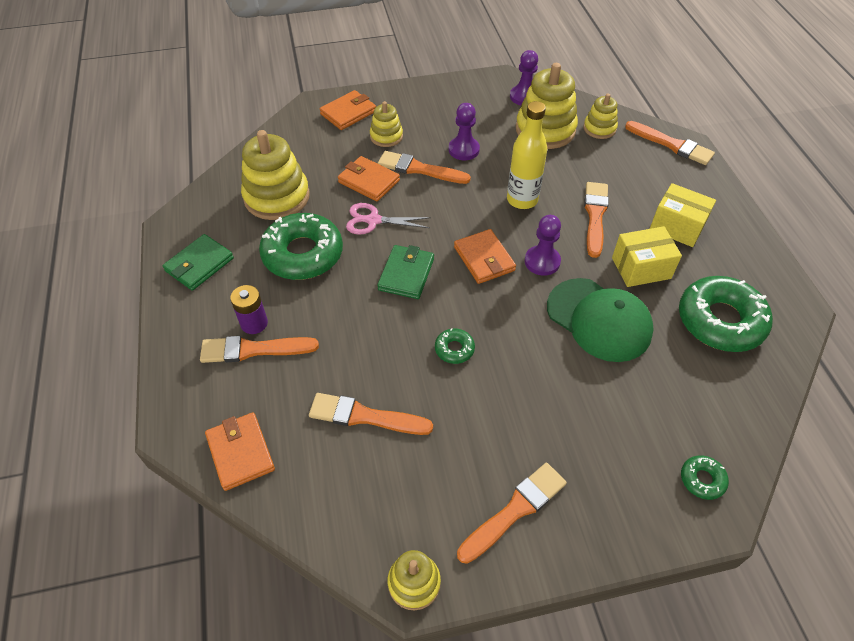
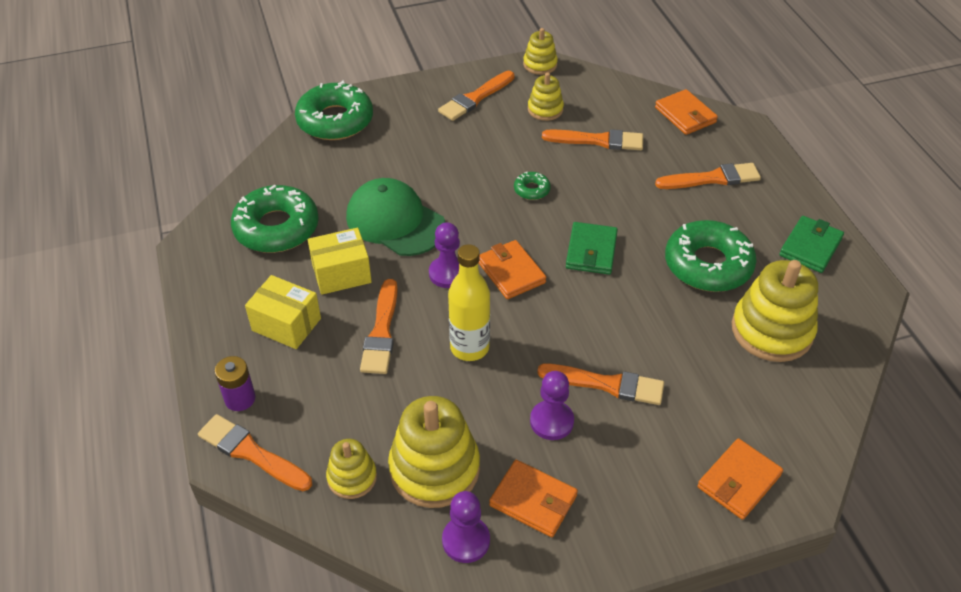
camera: 175 degrees right, 5 degrees down
purple battery [230,285,268,334] -> purple battery moved to [215,356,256,411]
orange wallet [338,156,400,202] -> orange wallet moved to [489,460,578,537]
pink scissors [346,203,431,235] -> none
yellow stacking toy [370,101,403,147] -> yellow stacking toy moved to [528,72,564,121]
green donut [681,455,729,500] -> green donut [295,80,373,140], size x2.26

